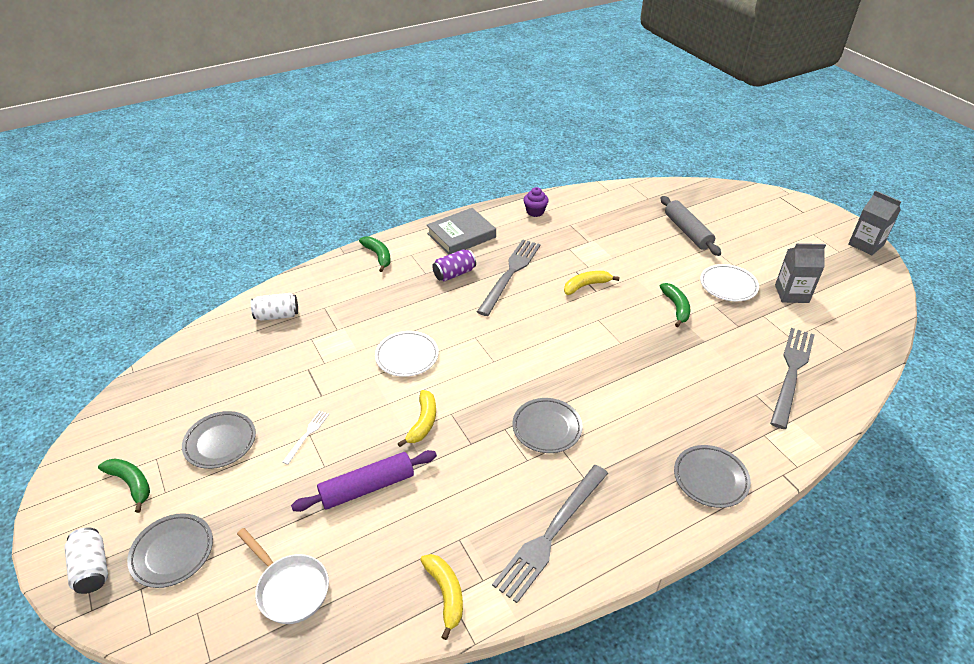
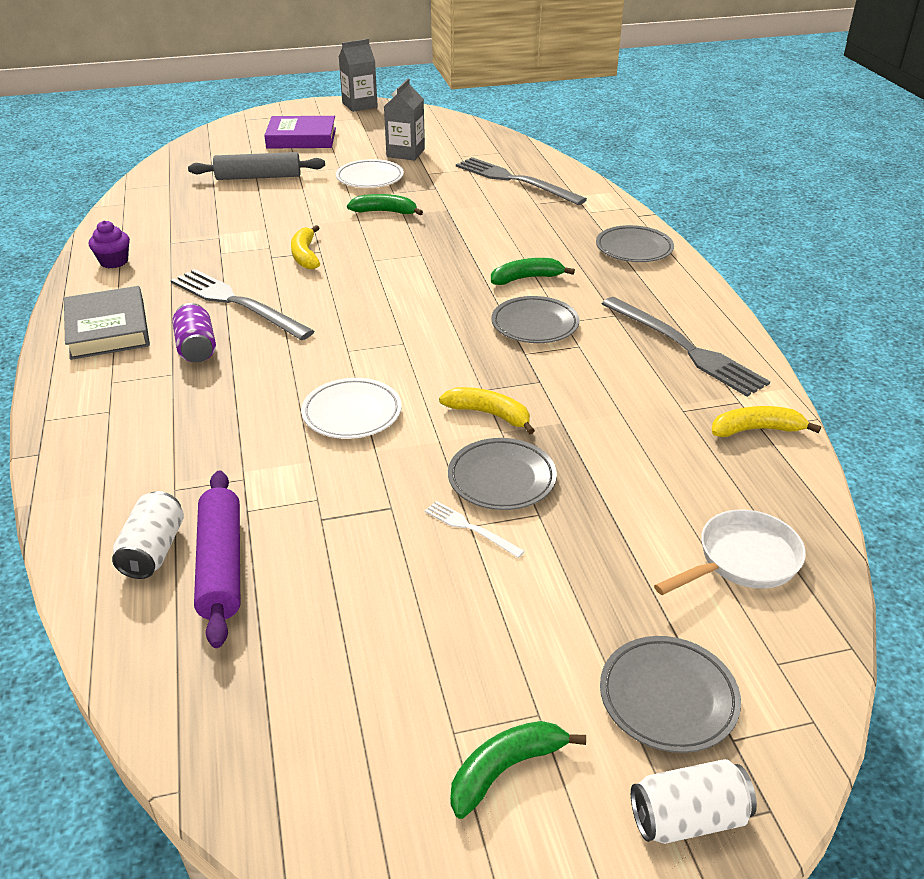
camera: 75 degrees left, 5 degrees down
grey plate [182,411,256,469] -> grey plate moved to [448,438,557,510]
purple rolling pin [291,450,437,512] -> purple rolling pin moved to [194,470,240,648]
green banana [359,236,391,272] -> green banana moved to [491,258,575,285]
none -> purple book [264,116,336,149]

